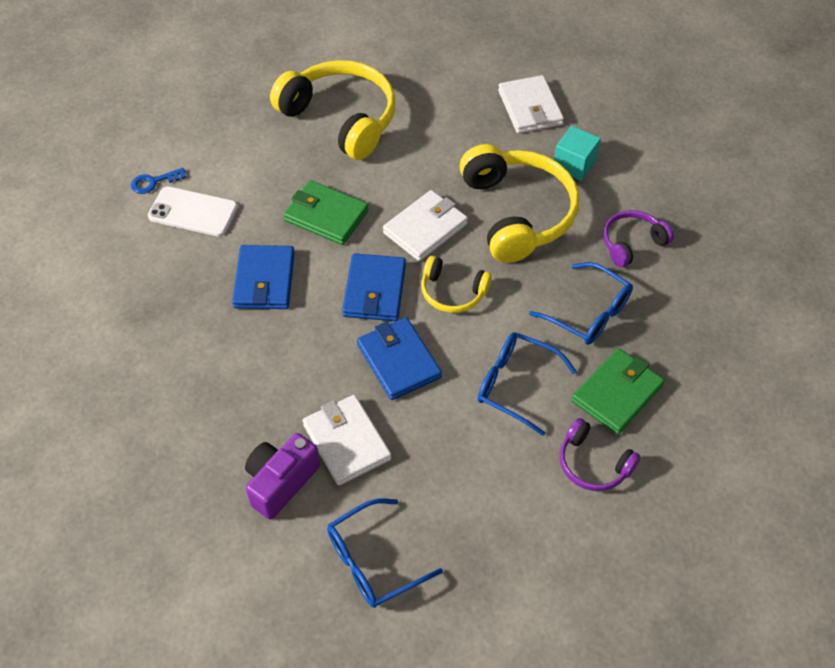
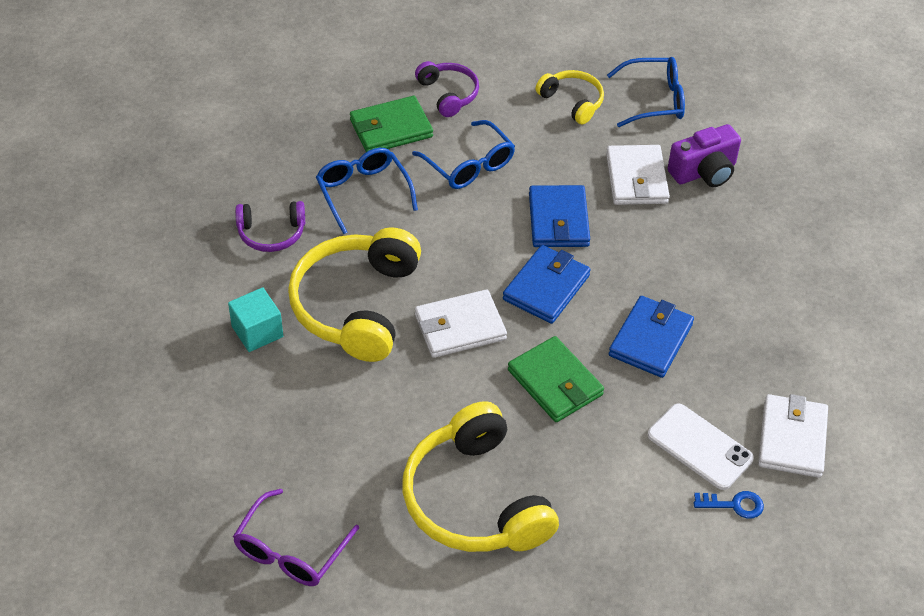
camera: 155 degrees left, 5 degrees down
yellow headphones [421,256,492,313] -> yellow headphones moved to [536,70,604,125]
white wallet [498,75,564,133] -> white wallet moved to [758,394,828,478]
none -> purple glasses [233,489,359,586]

